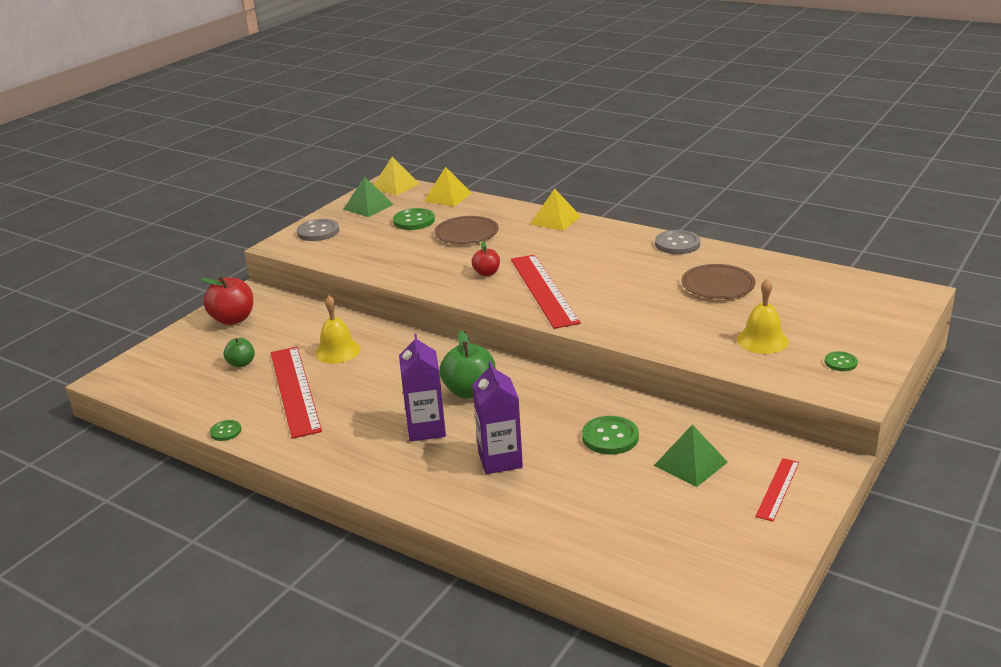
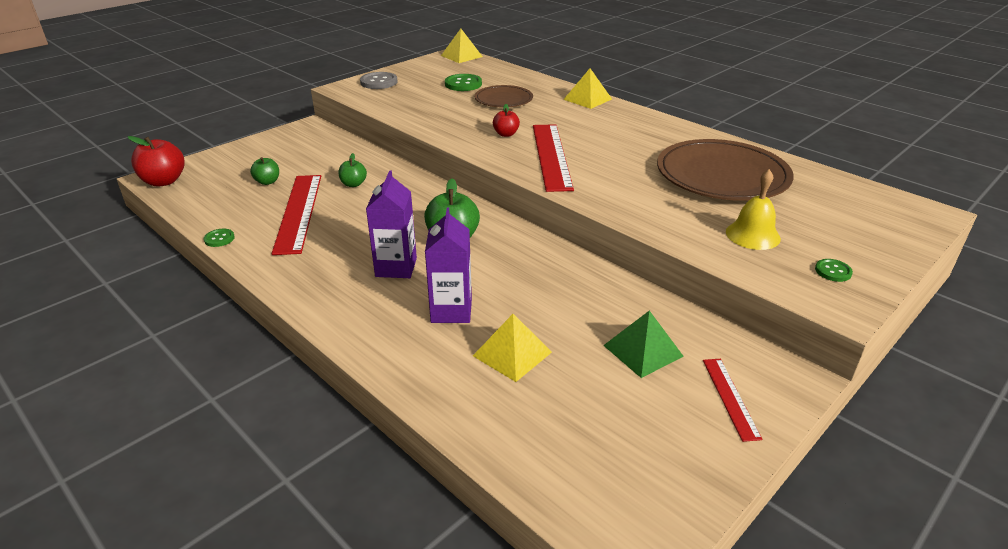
camera: 10 degrees right, 5 degrees up
red apple [201,276,253,325] -> red apple moved to [128,136,185,186]
yellow bell [315,296,361,364] -> green apple [339,153,367,187]
green pyramid [343,176,394,217] -> none
yellow pyramid [424,167,472,207] -> yellow pyramid moved to [473,314,552,382]
green button [582,416,639,455] -> none
grey button [655,230,700,254] -> none
brown plate [681,264,756,299] -> brown plate [657,139,794,201], size x1.80
red ruler [755,458,799,522] -> red ruler turned 45 degrees counterclockwise [703,359,762,442]

